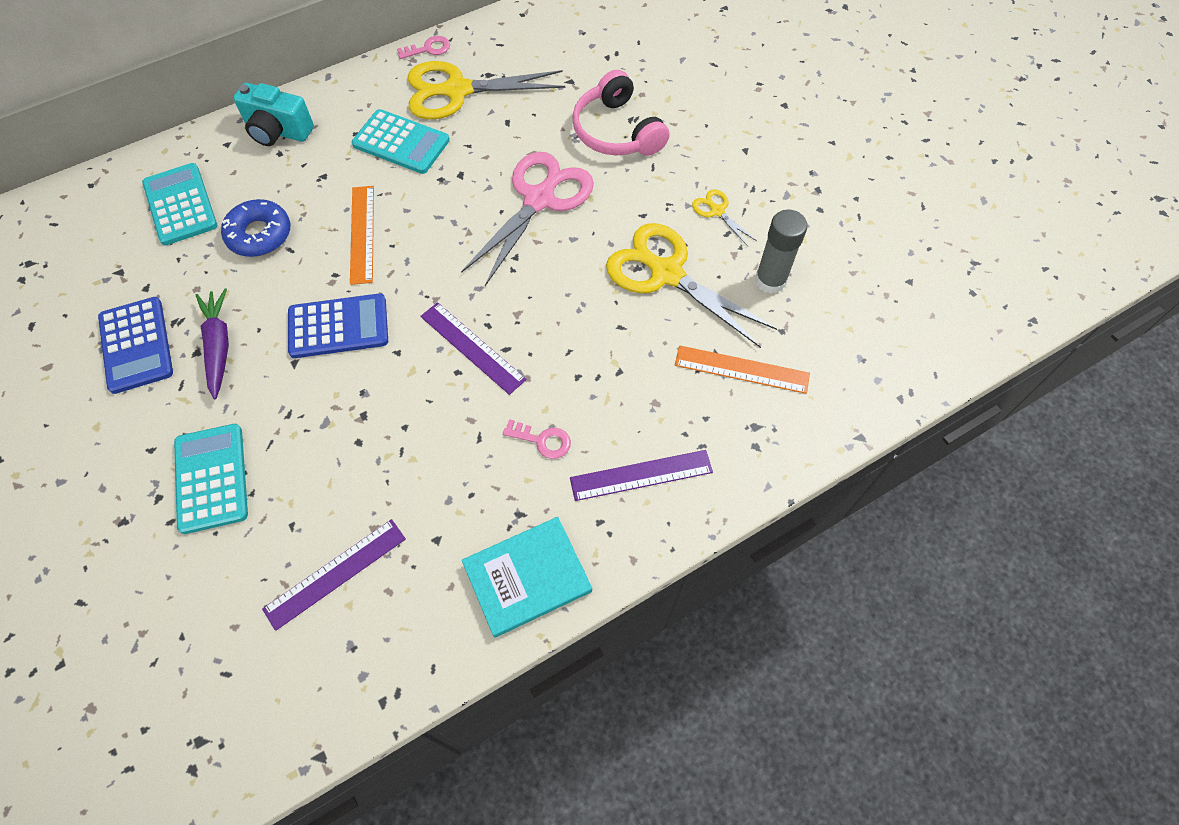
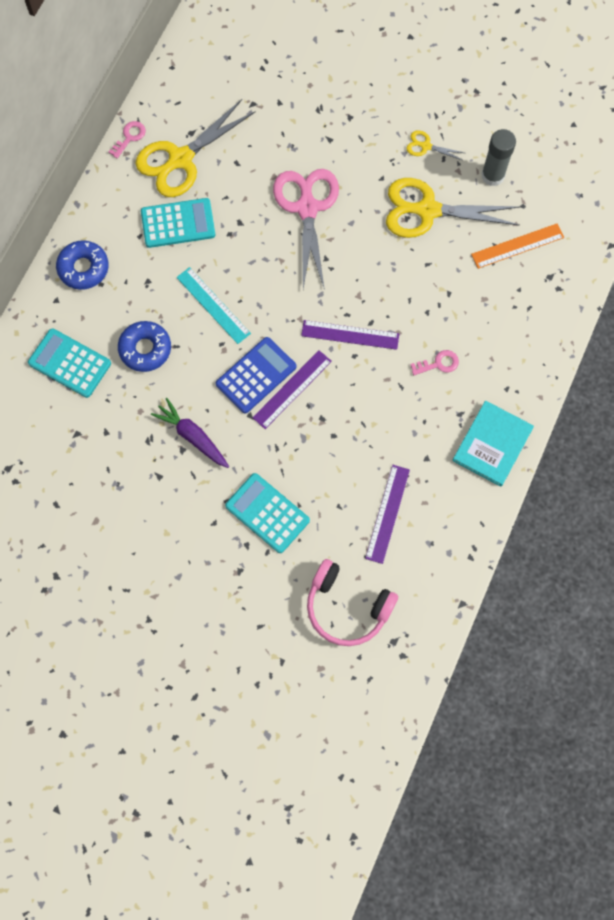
camera: 35 degrees left, 10 degrees up
blue calculator [98,297,173,394] -> none
turquoise camera [233,83,314,146] -> blue donut [56,240,109,290]
orange ruler [350,186,374,285] -> turquoise ruler [177,267,251,344]
purple ruler [570,450,713,501] -> purple ruler moved to [252,350,332,429]
pink headphones [572,70,669,156] -> pink headphones moved to [307,559,398,646]

